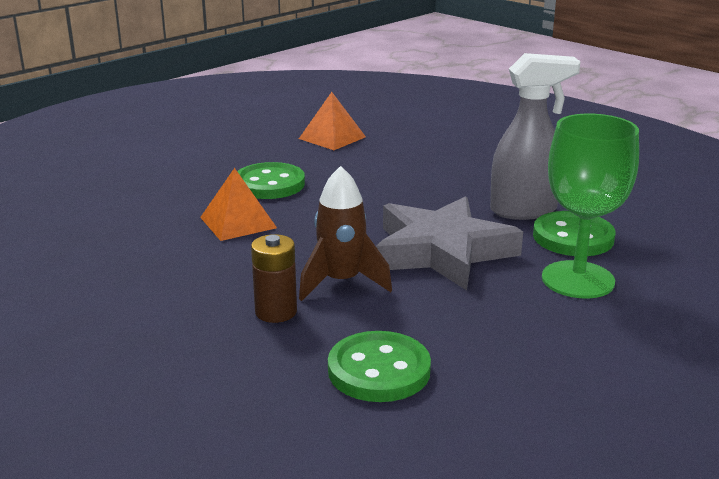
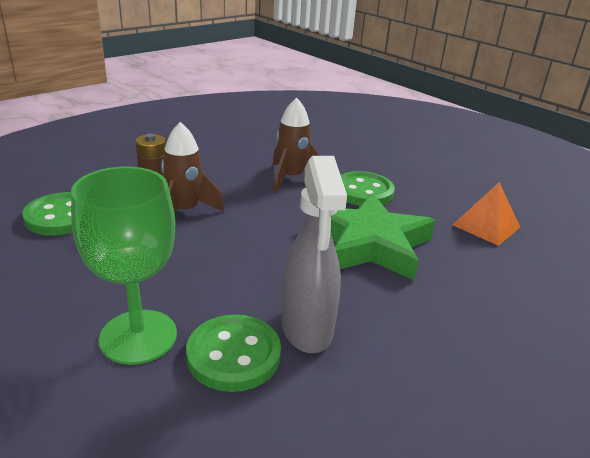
camera: 90 degrees right, 5 degrees up
orange pyramid [200,168,277,241] -> brown rocket [273,98,320,192]
grey star [376,196,523,290] -> none
none -> green star [331,192,435,280]

